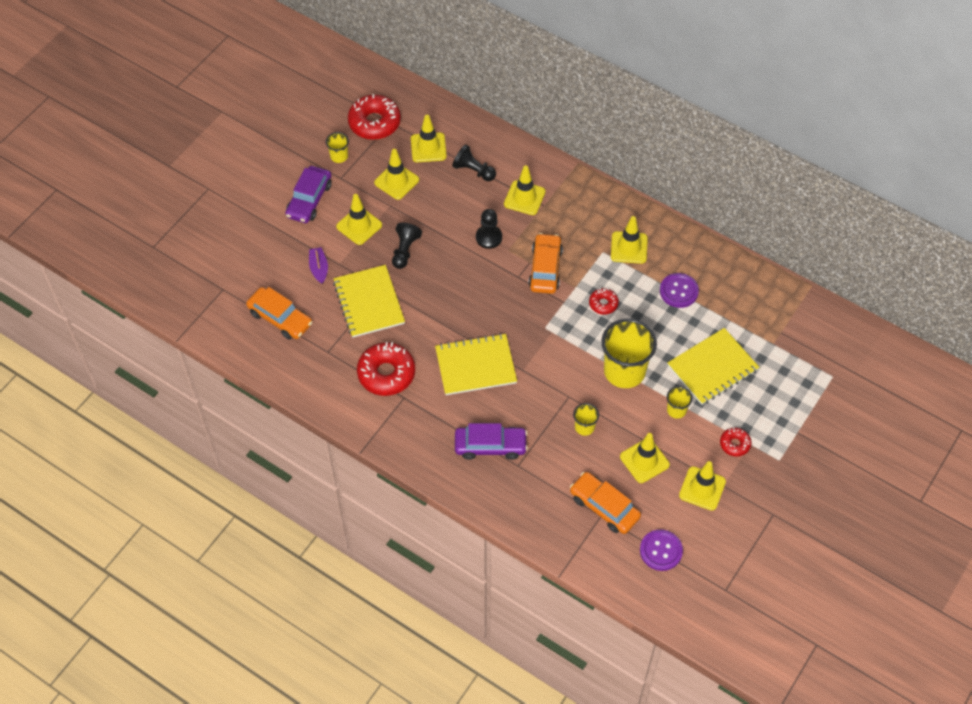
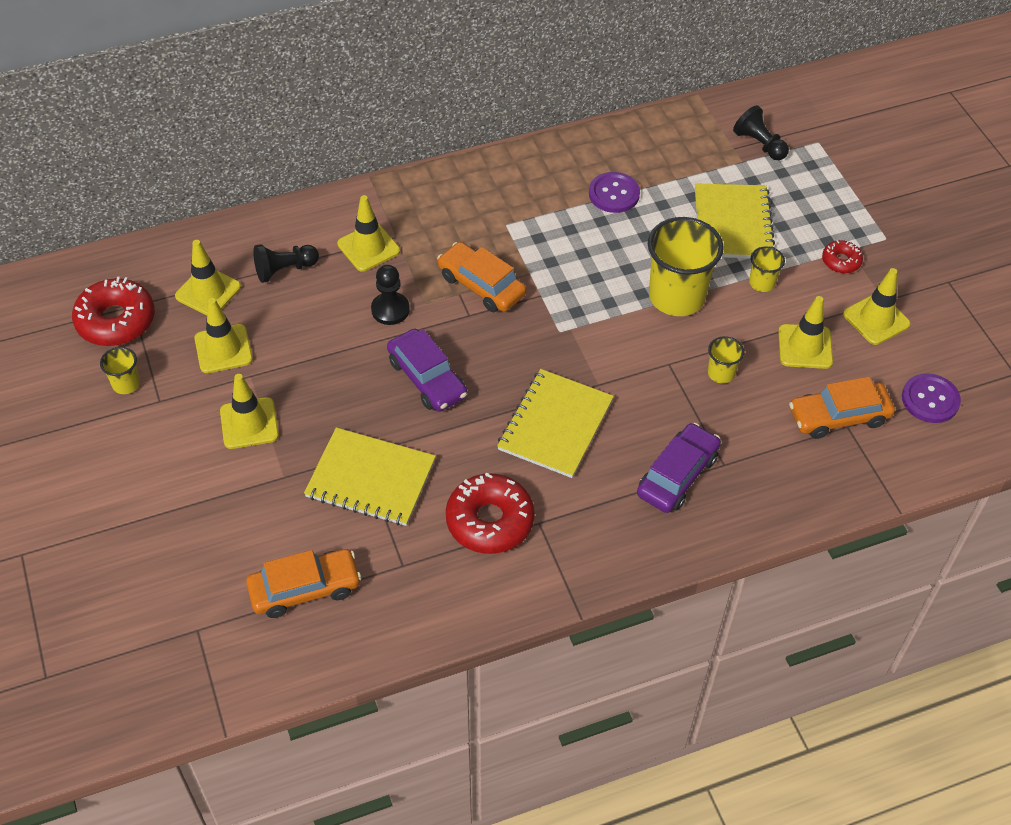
camera: 55 degrees left, 5 degrees down
purple car [285,166,331,223] -> purple car moved to [387,329,468,412]
purple boat [309,247,328,284] -> none
black pawn [392,223,422,269] -> black pawn moved to [733,105,789,160]
red donut [589,288,619,315] -> none
yellow traffic cone [611,216,648,264] -> none

